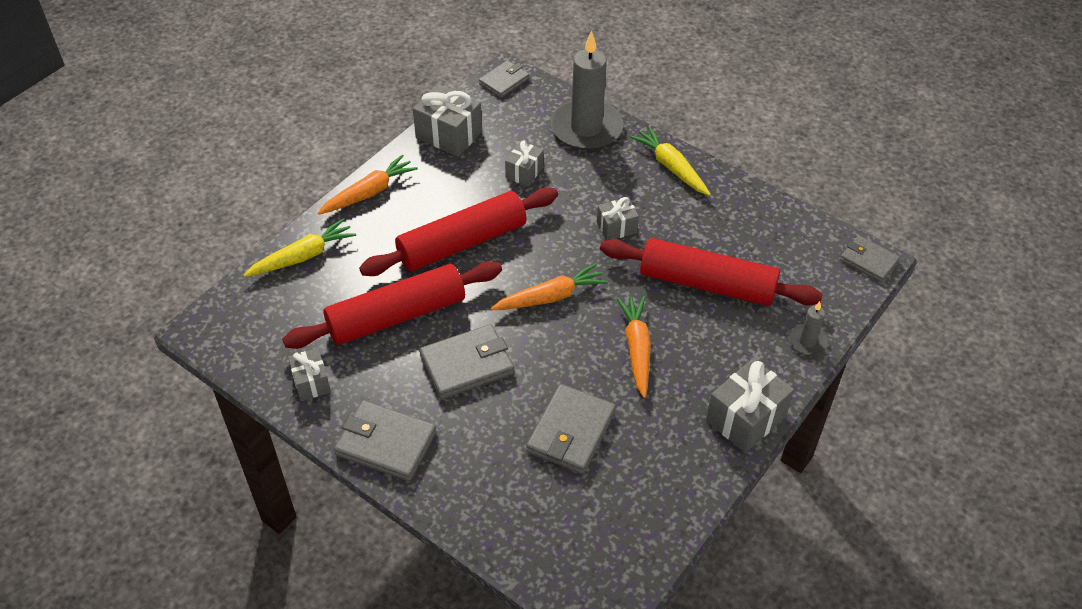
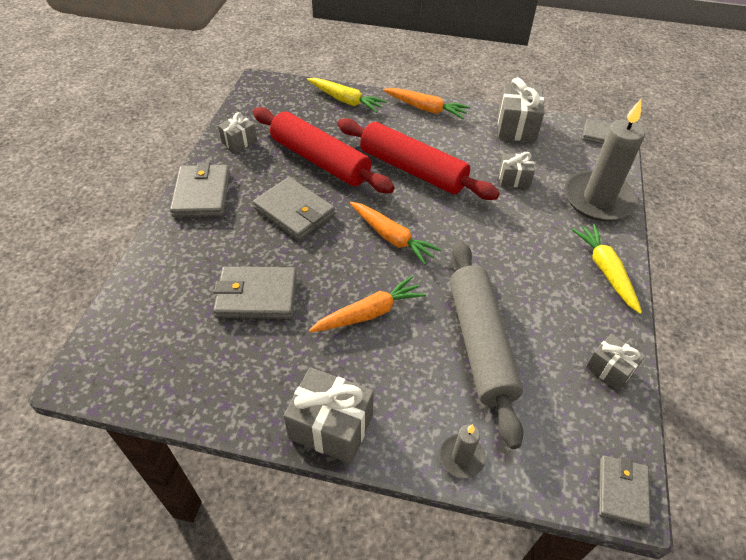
camera: 65 degrees right, 0 degrees up
grey gift [597,197,639,240] -> grey gift moved to [586,334,645,390]
red rolling pin [600,238,823,306] -> grey rolling pin [450,240,524,449]
yellow carrot [630,126,711,196] -> yellow carrot turned 45 degrees counterclockwise [572,224,642,314]

